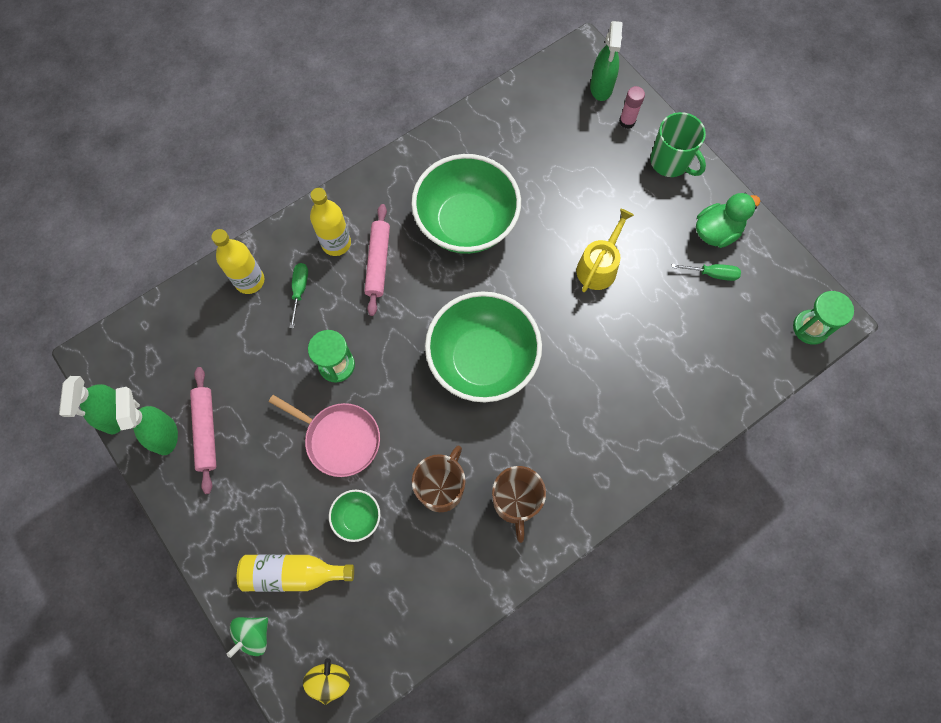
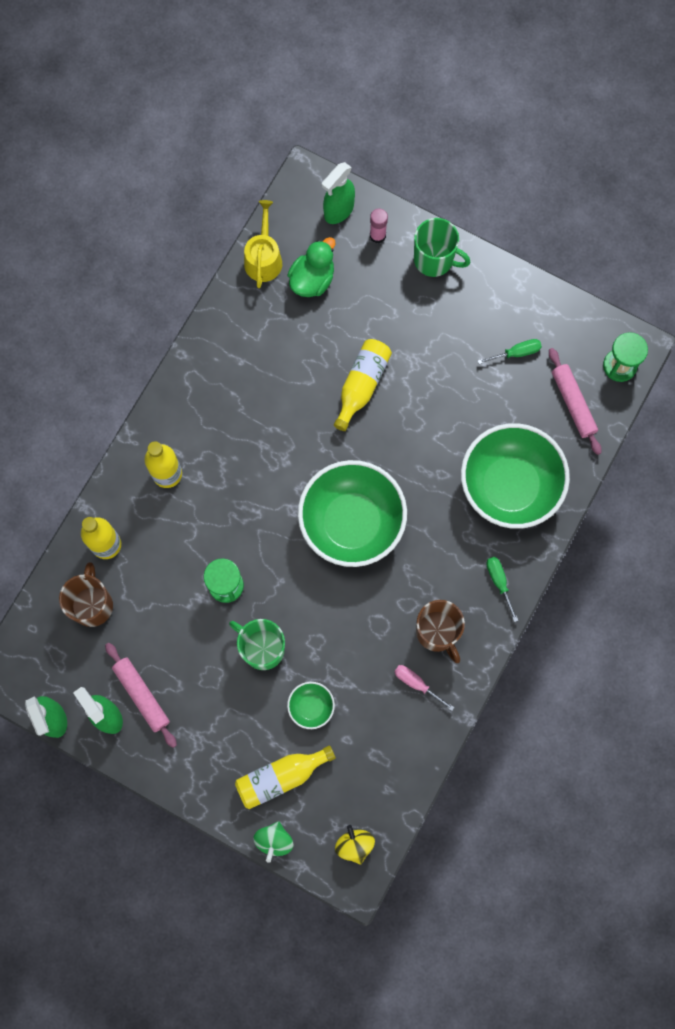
camera: 25 degrees left, 5 degrees up
pink pan [269,395,380,477] -> green mug [229,619,285,670]
green screwdriver [289,263,308,328] -> green screwdriver moved to [486,557,518,622]
pink rolling pin [364,204,390,316] -> pink rolling pin moved to [549,348,602,455]
green bowl [411,154,521,254] -> green bowl moved to [461,423,570,529]
brown mug [412,446,466,512] -> brown mug moved to [59,562,113,627]
yellow watering can [576,208,634,292] -> yellow watering can moved to [244,200,282,288]
green spray bottle [590,21,623,101] -> green spray bottle turned 60 degrees clockwise [322,162,355,224]
green duck [696,192,760,248] -> green duck moved to [287,237,335,297]
none -> yellow bottle [334,339,392,431]
none -> pink screwdriver [394,665,455,711]

